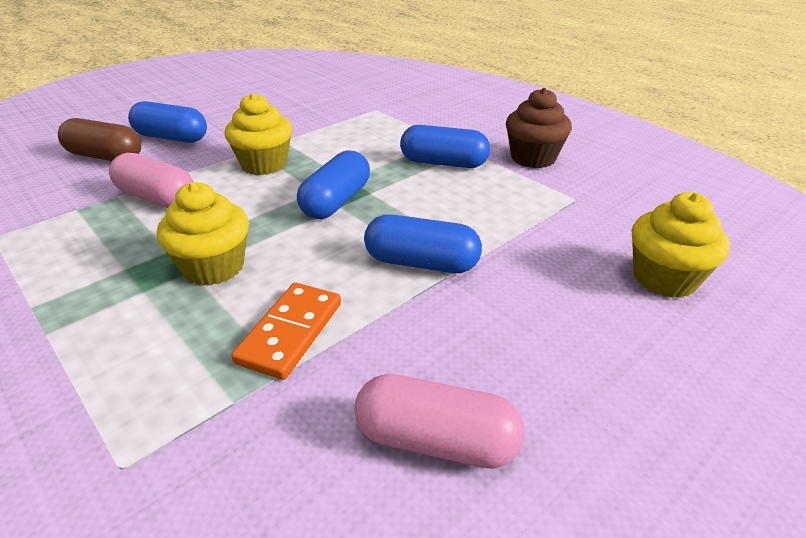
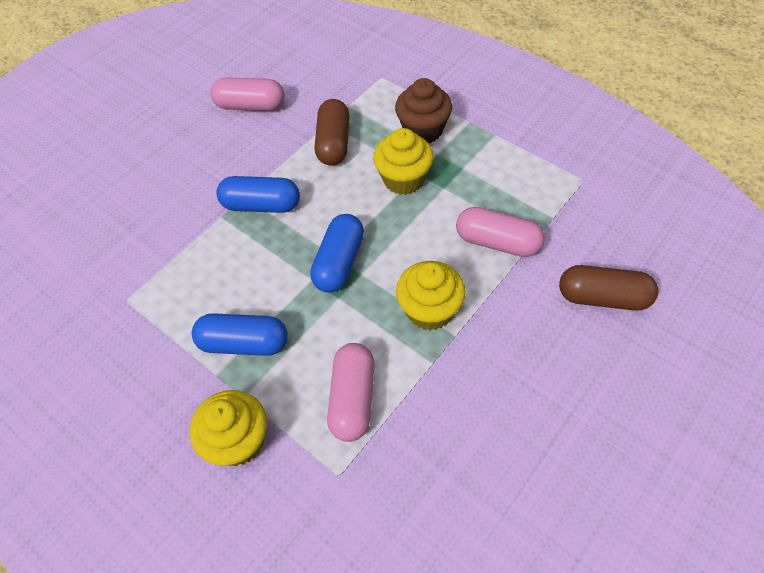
camera: 175 degrees right, 20 degrees up
blue capsule [128,101,207,143] -> none
orange domino [231,283,341,380] -> brown capsule [315,99,349,165]
brown cupcake [506,88,572,168] -> brown cupcake moved to [395,78,452,143]
yellow cupcake [632,192,730,298] -> yellow cupcake moved to [190,390,267,466]
none -> pink capsule [327,343,374,442]

